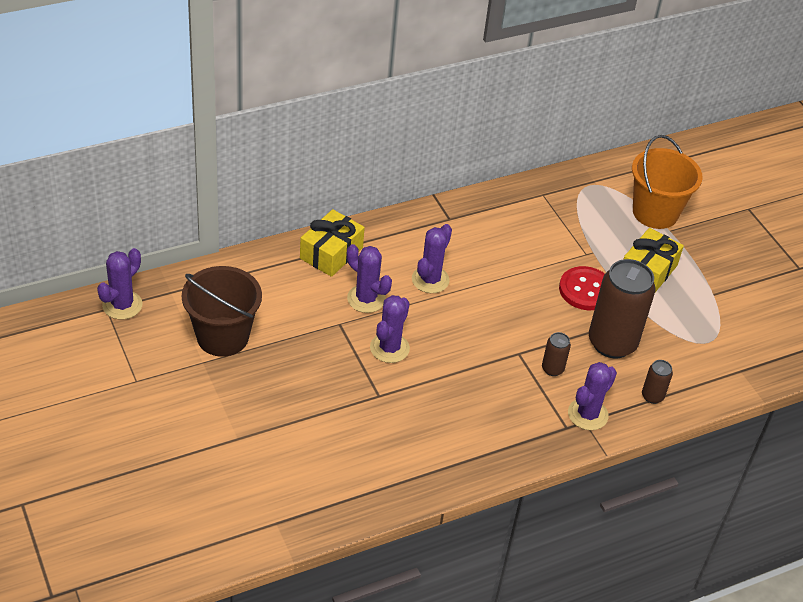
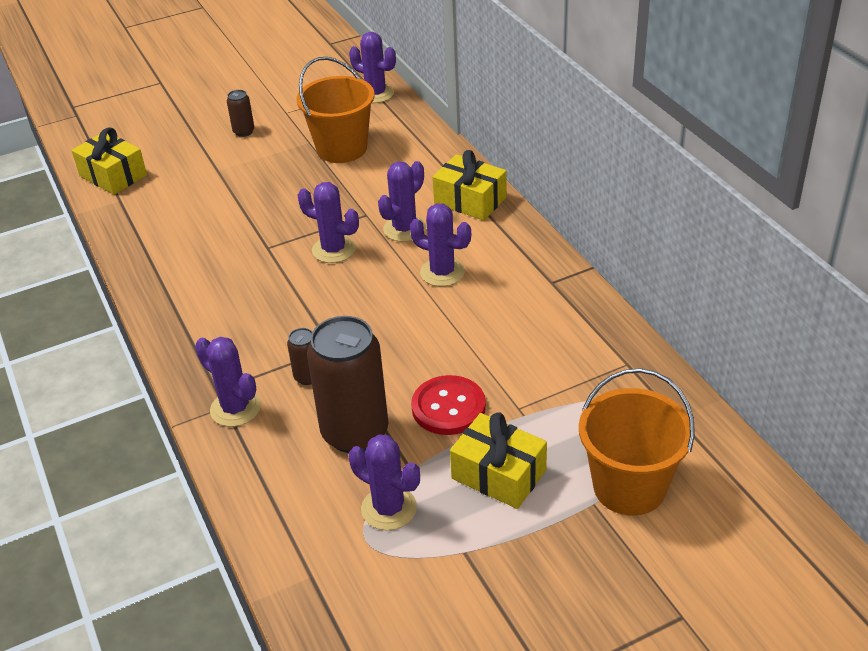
camera: 95 degrees right, 5 degrees down
brown bucket [182,266,262,357] -> orange bucket [296,57,375,163]
brown can [642,360,673,404] -> brown can moved to [227,90,254,137]
none -> yellow gift [72,127,147,195]
none -> purple cactus [349,434,420,530]

